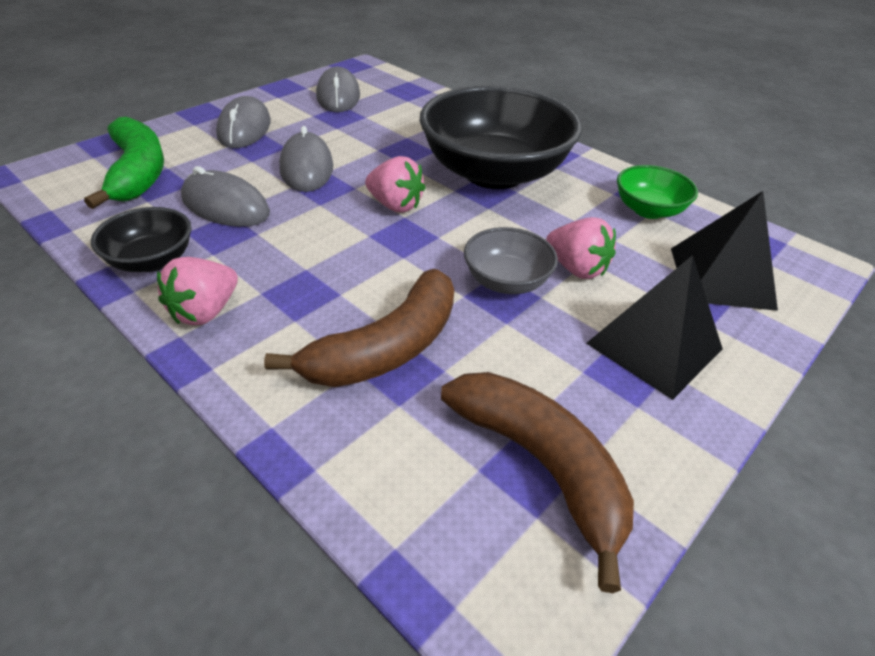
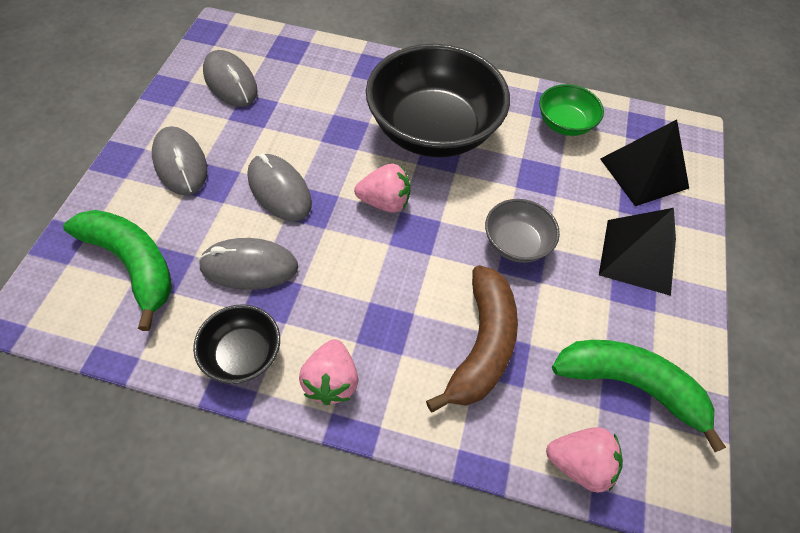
camera: 30 degrees left, 15 degrees up
brown banana [441,372,634,593] -> green banana [552,340,726,452]
pink strawberry [546,217,616,279] -> pink strawberry moved to [546,427,623,493]

